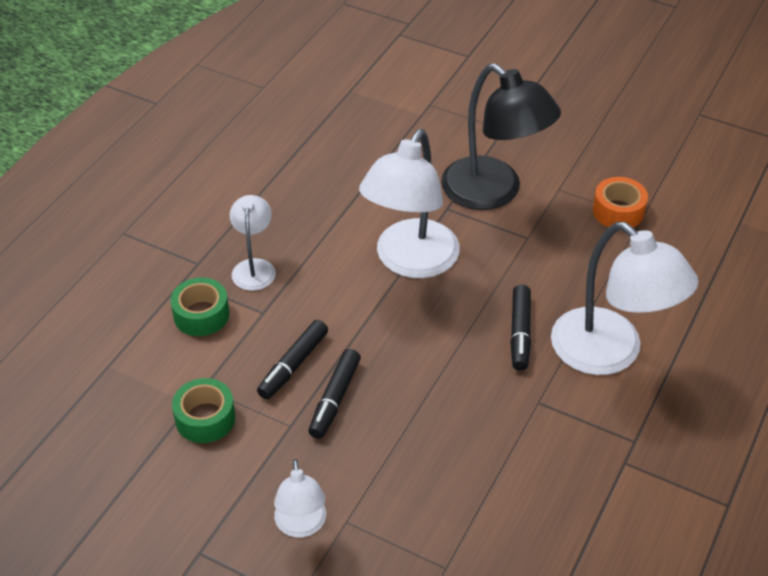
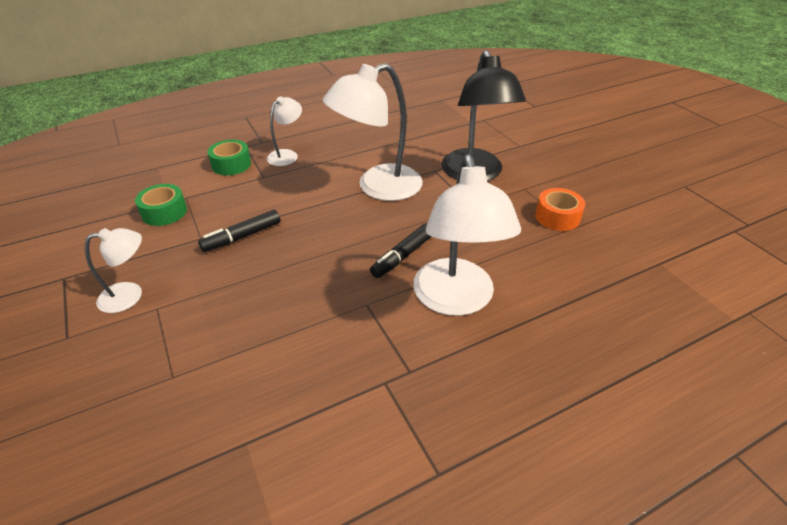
camera: 35 degrees right, 5 degrees down
black marker [257,320,328,399] -> none
white lamp [274,459,326,538] -> white lamp turned 135 degrees counterclockwise [85,228,142,313]

